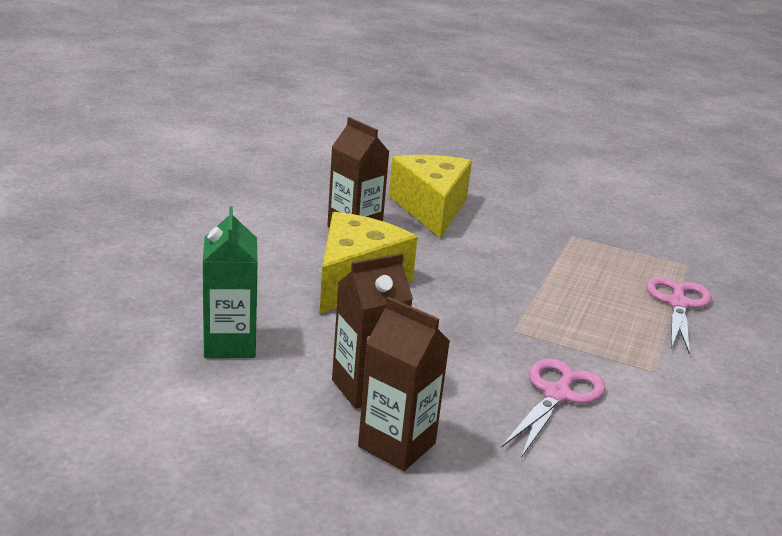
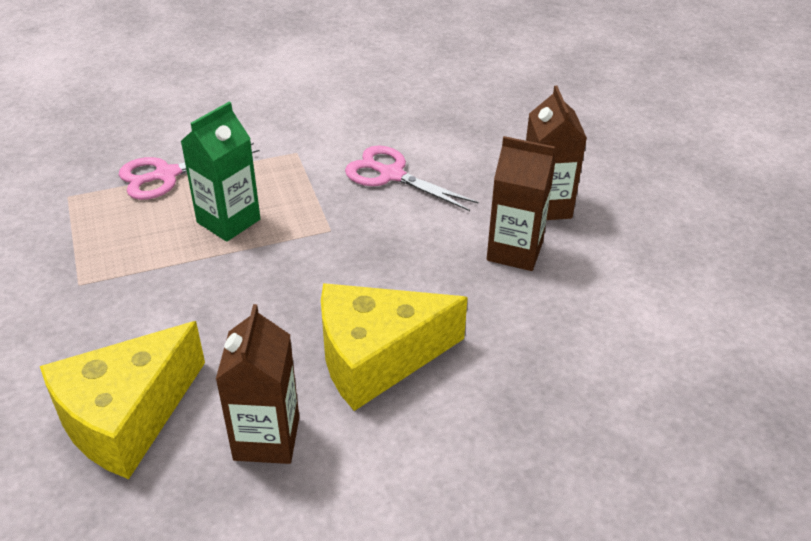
camera: 130 degrees left, 15 degrees up
green carton [203,206,258,358] -> green carton moved to [180,102,261,242]
pink scissors [501,358,606,458] -> pink scissors turned 45 degrees clockwise [345,146,479,211]

